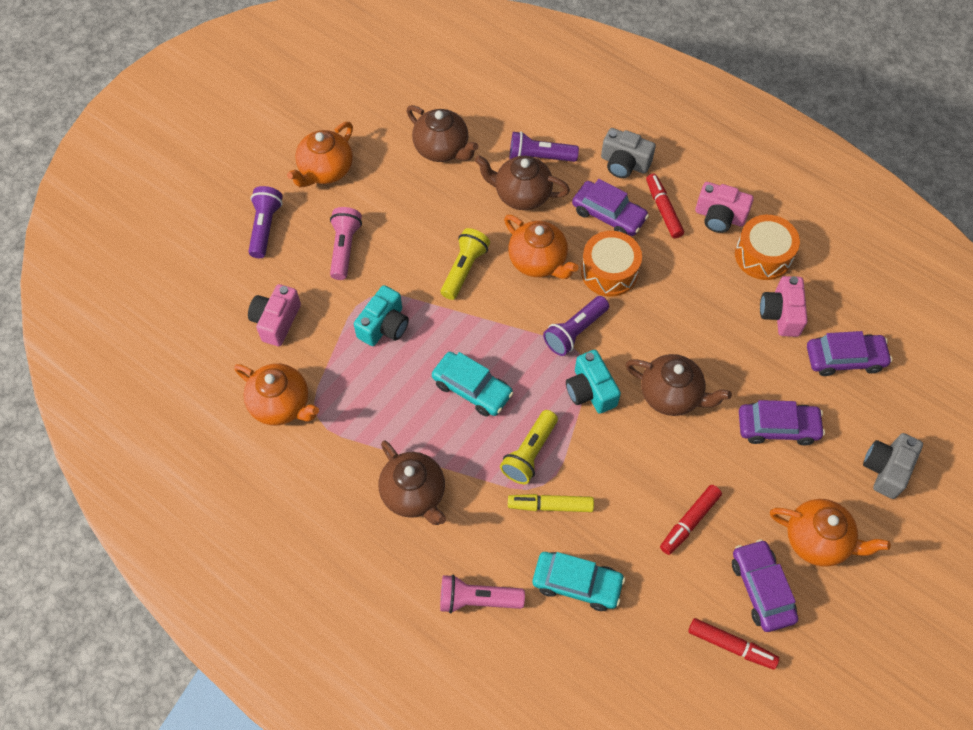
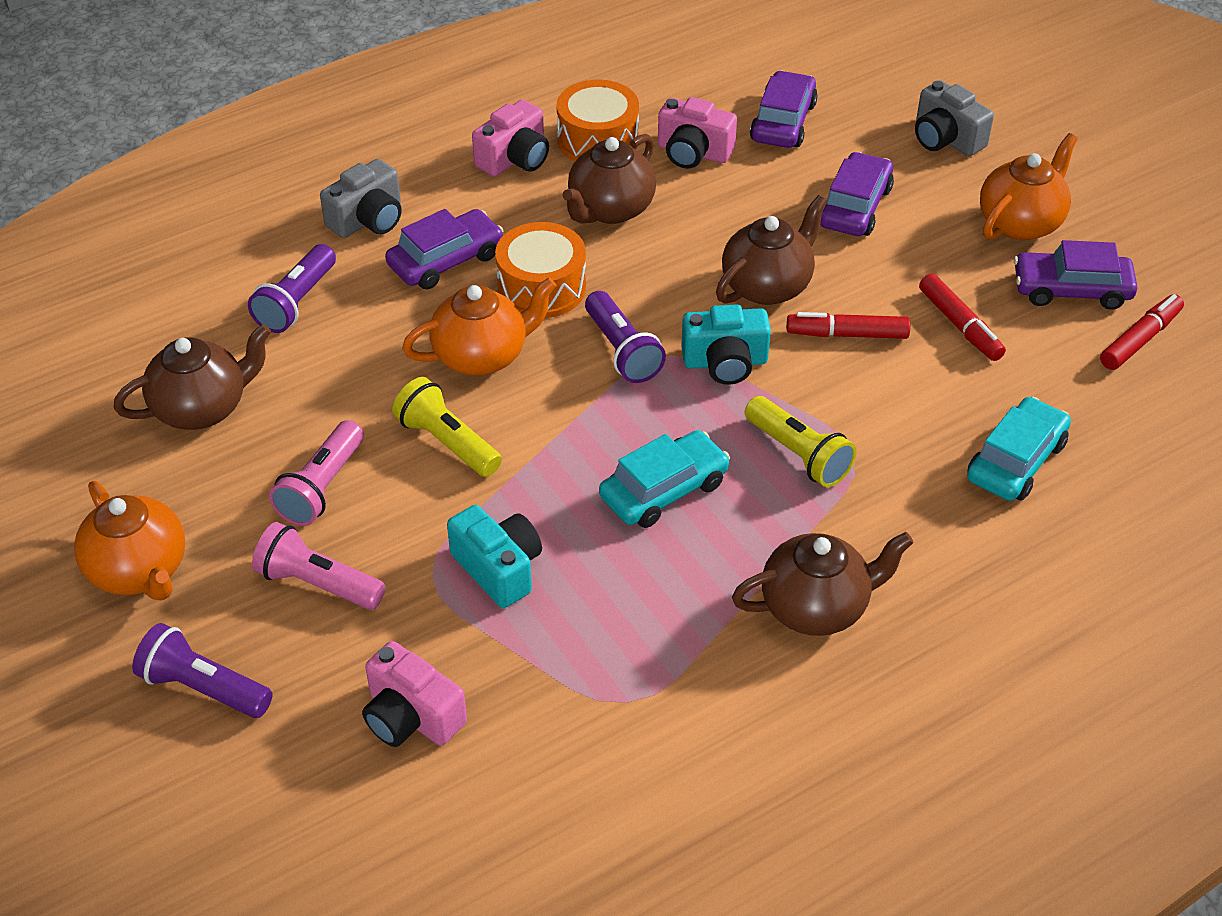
camera: 70 degrees left, 15 degrees down
orange teapot [234,364,319,425] -> none
pink flashlight [440,575,525,613] -> pink flashlight moved to [269,420,364,526]
brown teapot [475,155,570,210] -> brown teapot moved to [562,134,656,224]
yellow marker [508,494,594,512] -> none
red marker [646,174,684,238] -> red marker moved to [787,312,910,339]

